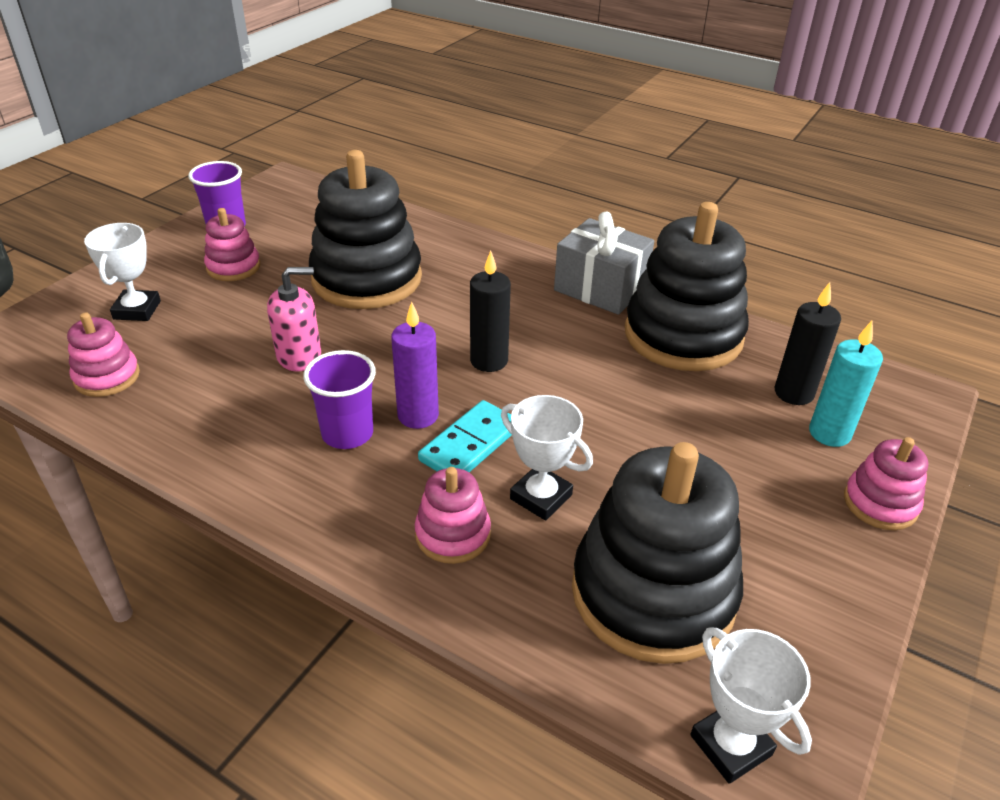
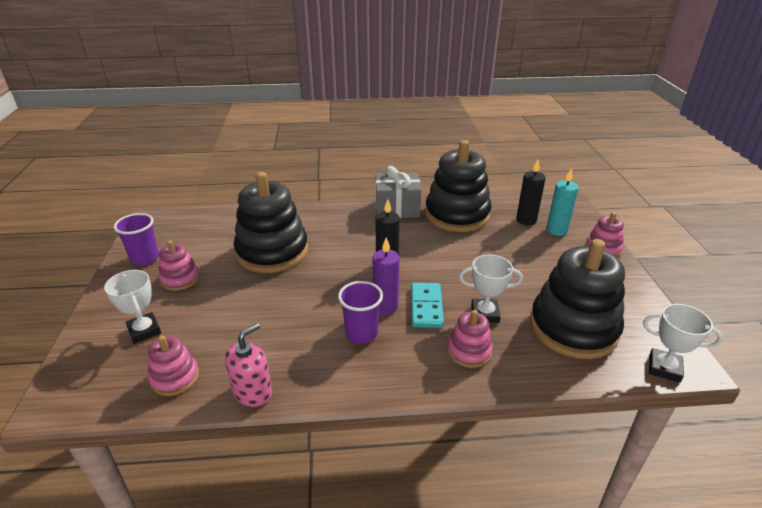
camera: 35 degrees left, 5 degrees down
pink soap dispenser [267,267,321,372] -> pink soap dispenser moved to [225,323,272,407]

